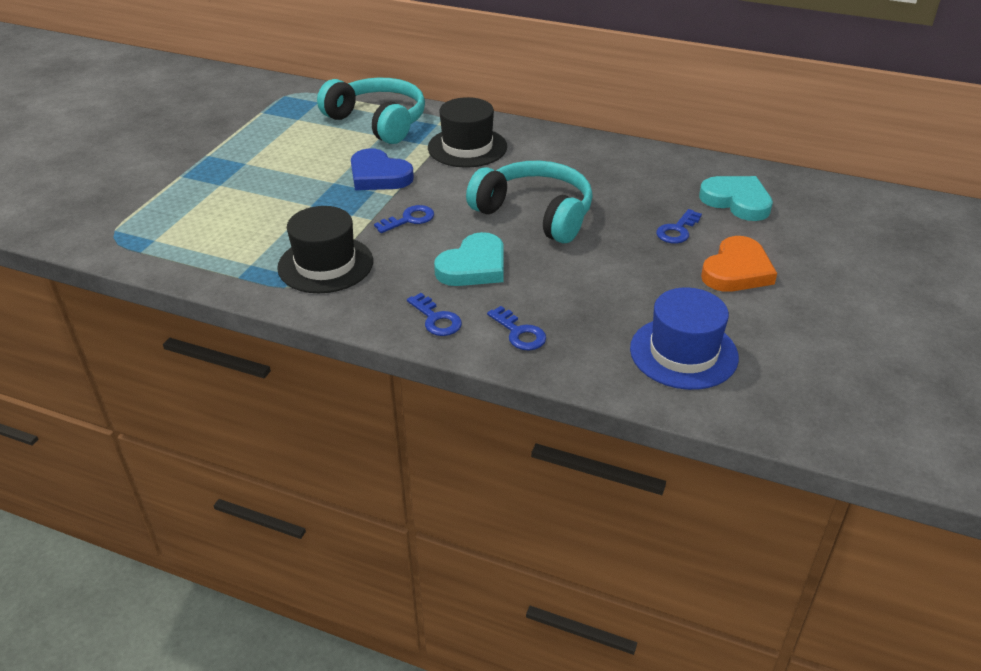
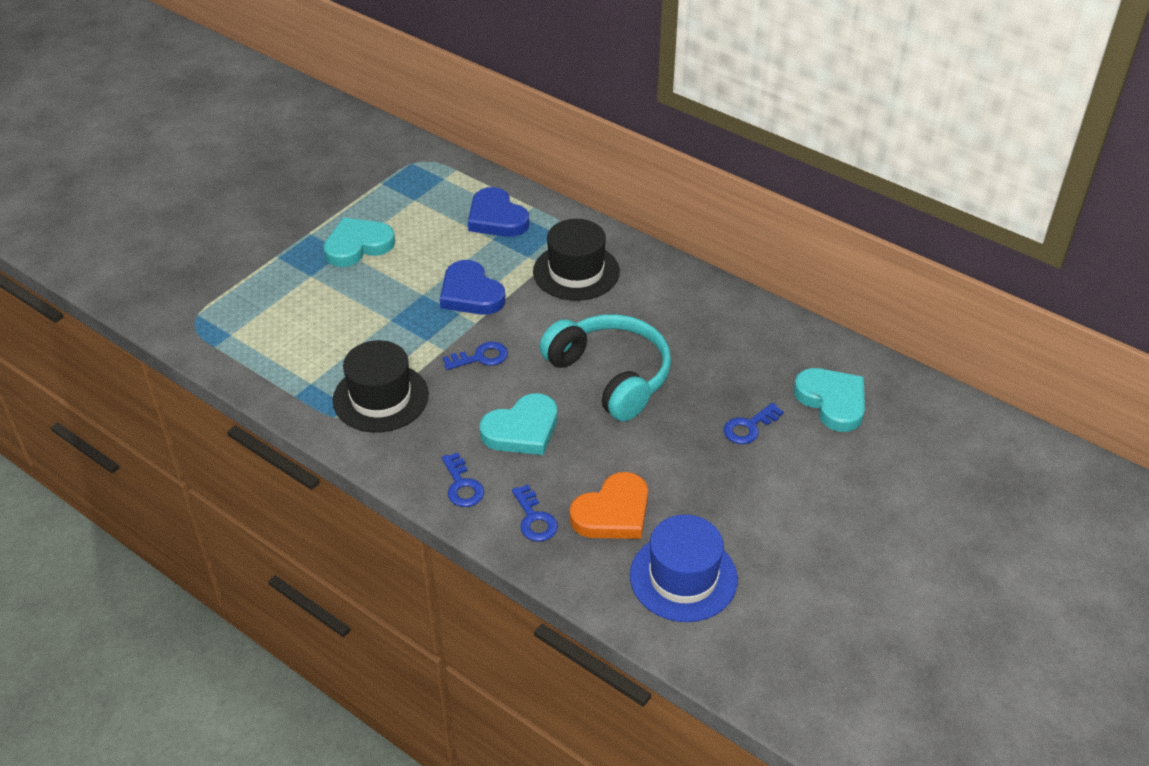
camera: 15 degrees right, 5 degrees up
turquoise headphones [317,78,425,144] -> blue heart [468,187,529,237]
orange heart [701,236,777,292] -> orange heart moved to [570,472,648,539]
none -> turquoise heart [323,218,395,267]

